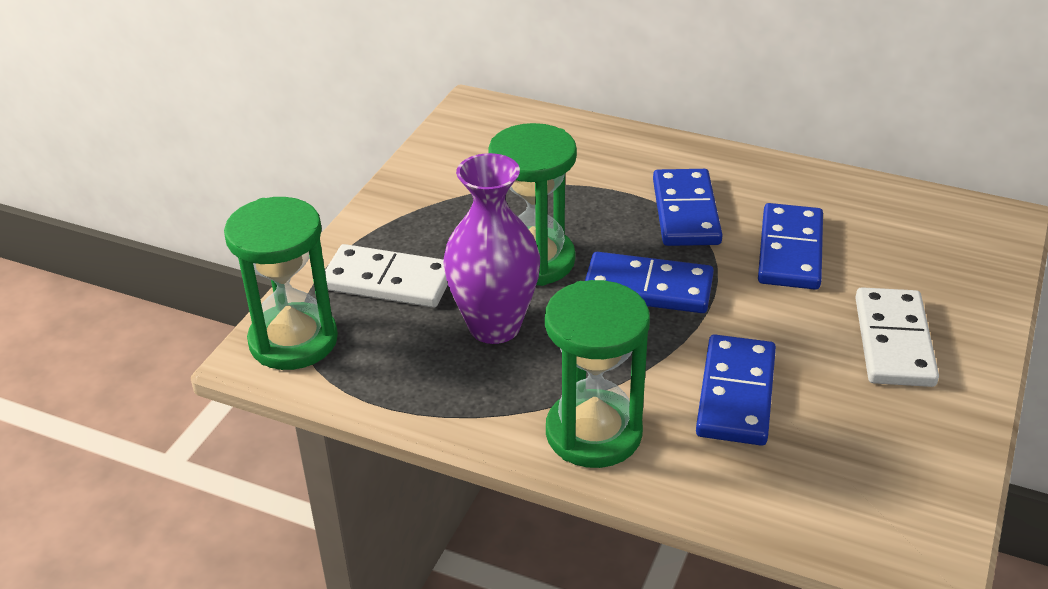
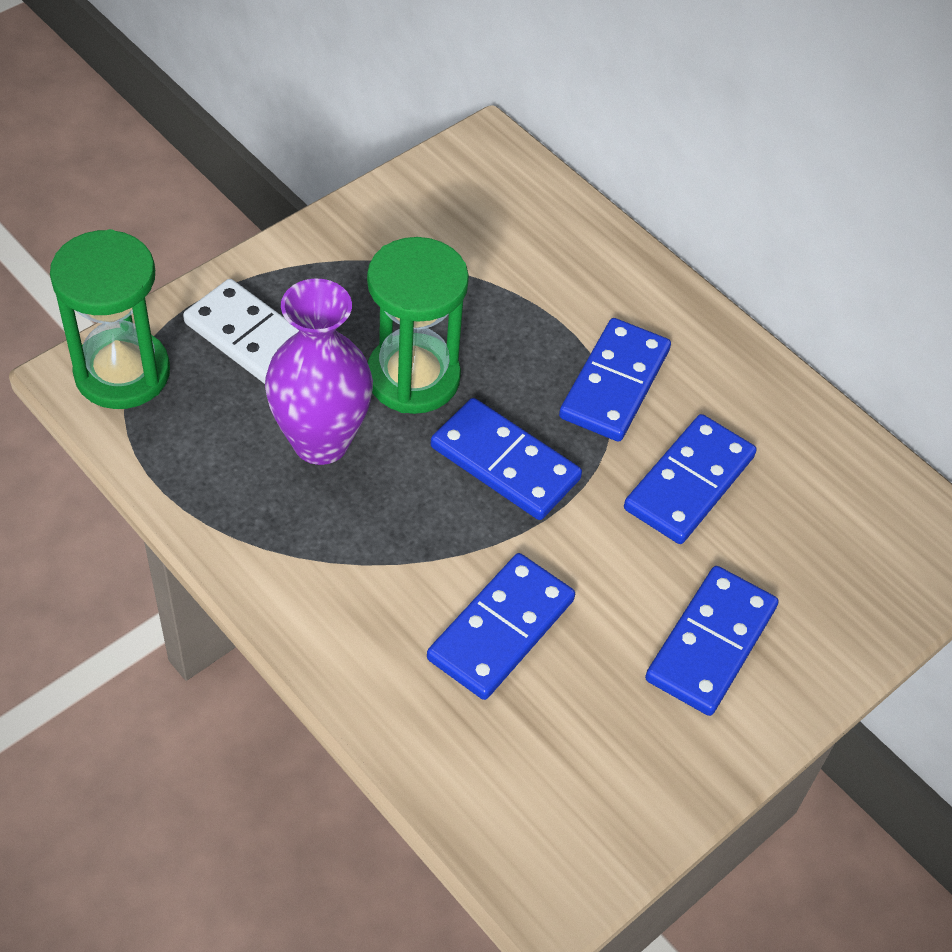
camera: 20 degrees right, 15 degrees up
green hourglass [545,280,650,468] -> none
white domino [855,287,939,387] -> blue domino [645,566,779,716]

